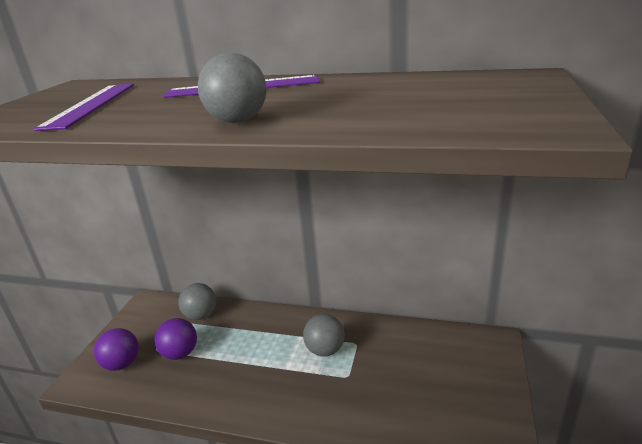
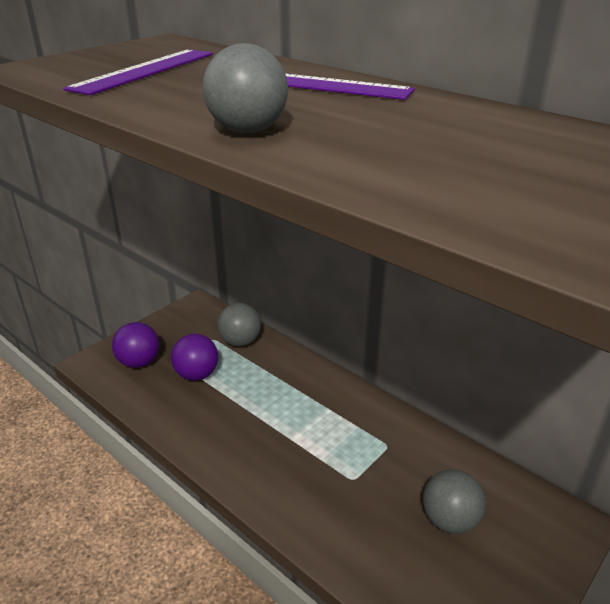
camera: 25 degrees right, 5 degrees up
grey ball [303,314,345,357] -> grey ball moved to [423,469,486,534]

